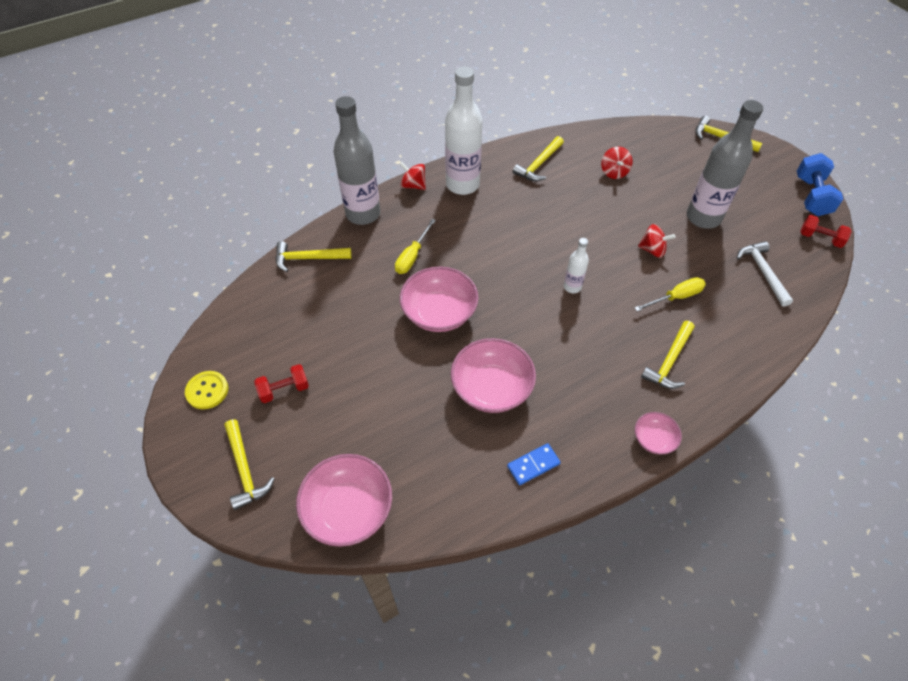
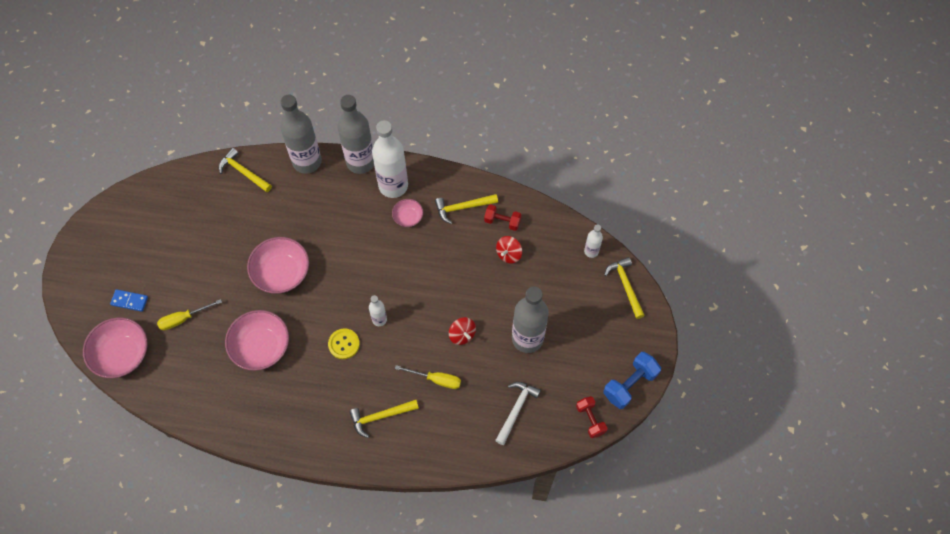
camera: 40 degrees right, 10 degrees up
yellow button [185,371,228,409] -> yellow button moved to [328,328,360,359]
yellow hammer [225,419,275,510] -> none
red dumbbell [254,364,309,403] -> red dumbbell moved to [484,204,521,231]
yellow screwdriver [395,219,436,274] -> yellow screwdriver moved to [157,299,222,330]
red spinning top [400,162,426,190] -> grey bottle [338,95,374,174]
blue domino [507,443,561,485] -> blue domino moved to [110,289,148,312]
pink bowl [635,412,682,454] -> pink bowl moved to [392,199,423,227]
none -> white bottle [584,224,603,258]

